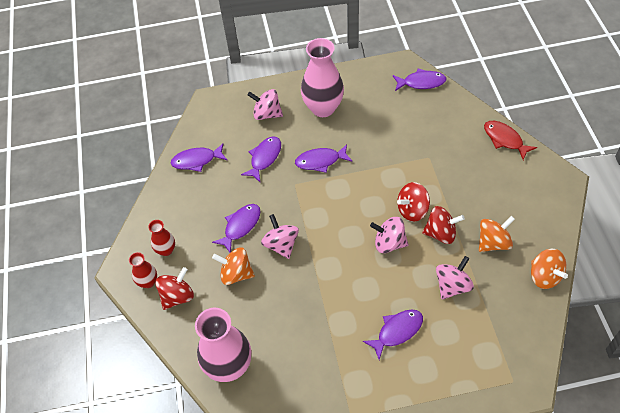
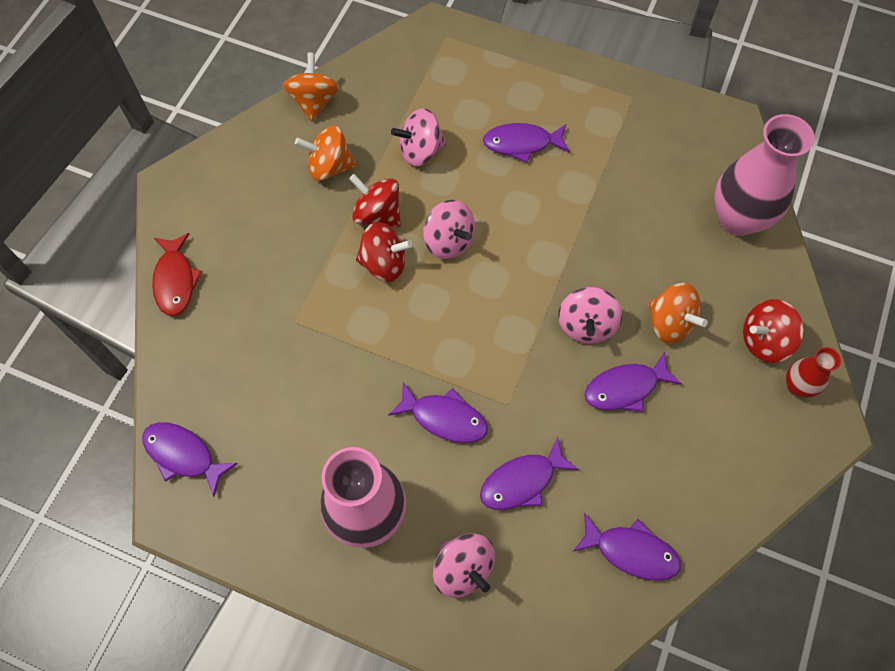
camera: 150 degrees left, 10 degrees up
red vase [148,220,175,256] -> none

